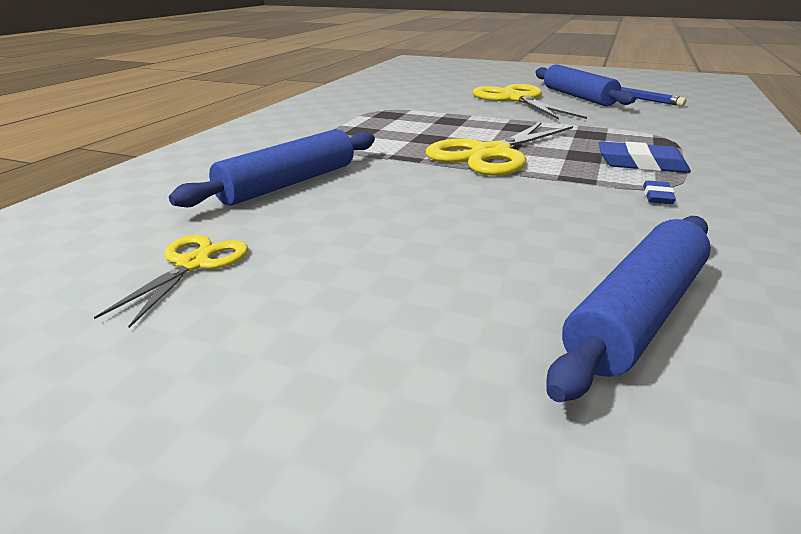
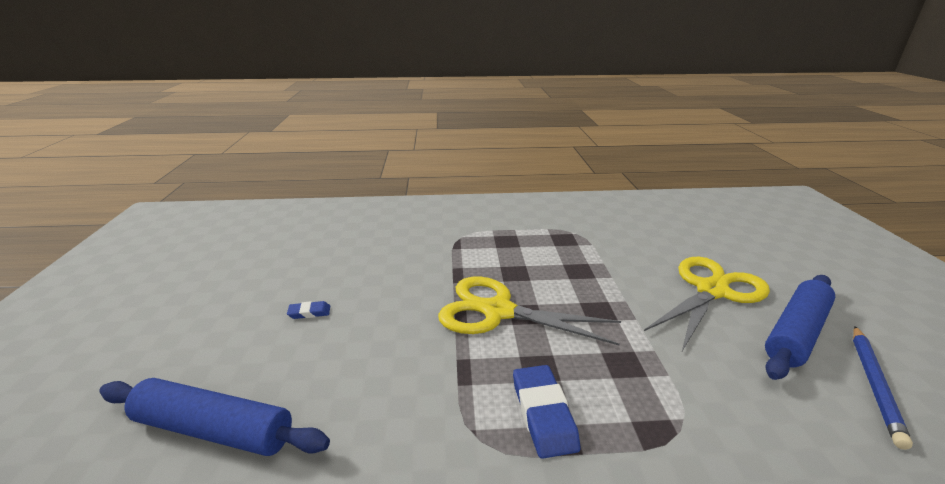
camera: 65 degrees right, 0 degrees up
yellow scissors [94,235,248,328] -> none
blue rolling pin [169,129,375,207] -> none
blue eraser [643,180,676,204] -> blue eraser moved to [287,301,330,319]

